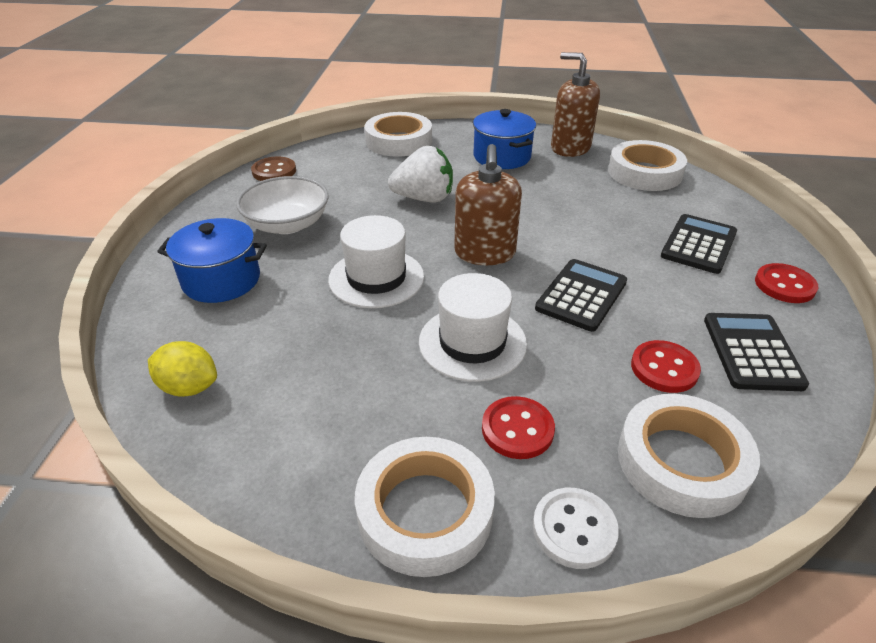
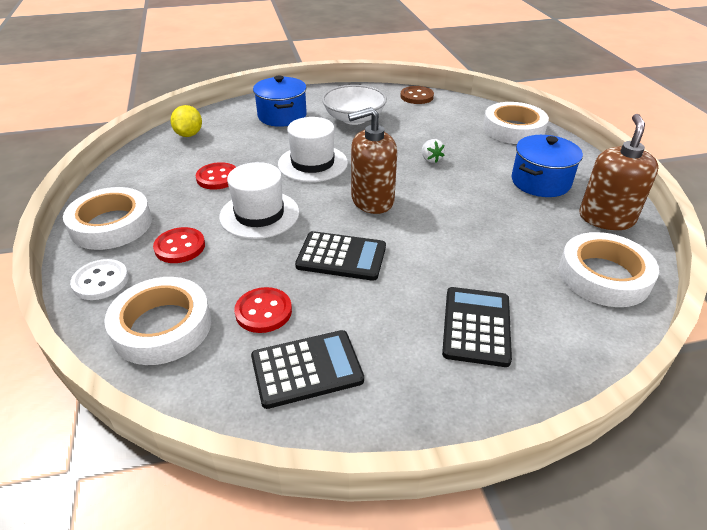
camera: 70 degrees right, 0 degrees up
white strawberry [388,146,453,203] -> white strawberry [422,139,445,163], size x0.49
black calculator [661,214,737,274] -> black calculator turned 90 degrees counterclockwise [442,287,512,367]
red button [755,263,818,303] -> red button moved to [196,162,236,190]

